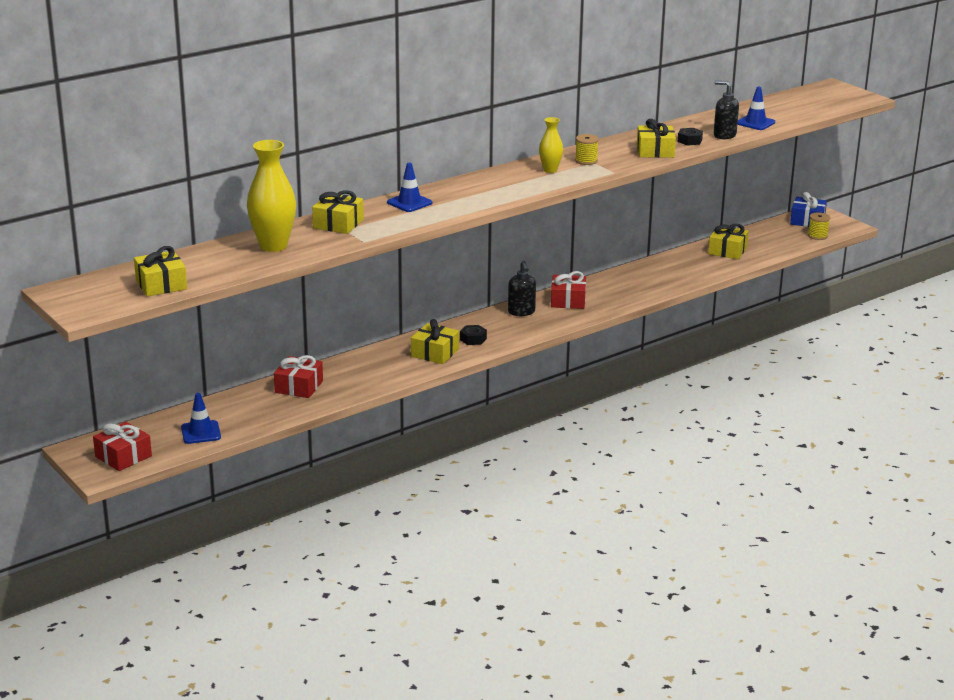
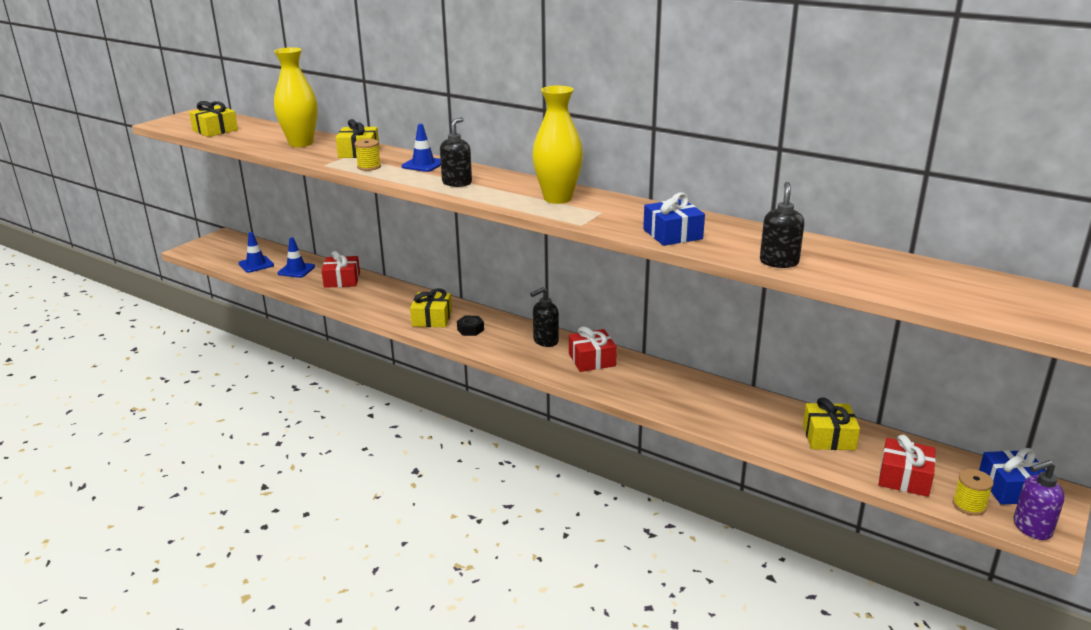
camera: 70 degrees right, 0 degrees up
red gift [93,422,152,471] -> red gift moved to [878,435,936,497]
yellow vase [539,117,563,173] -> yellow vase [532,86,583,204], size x1.81
yellow spool [575,134,599,165] -> yellow spool moved to [354,139,381,171]
yellow gift [637,119,676,158] -> blue gift [643,193,705,246]
black nut [678,128,703,146] -> none
blue traffic cone [738,87,775,130] -> blue traffic cone moved to [278,237,315,278]
none -> black soap dispenser [440,117,472,187]
none -> purple soap dispenser [1014,460,1065,540]

